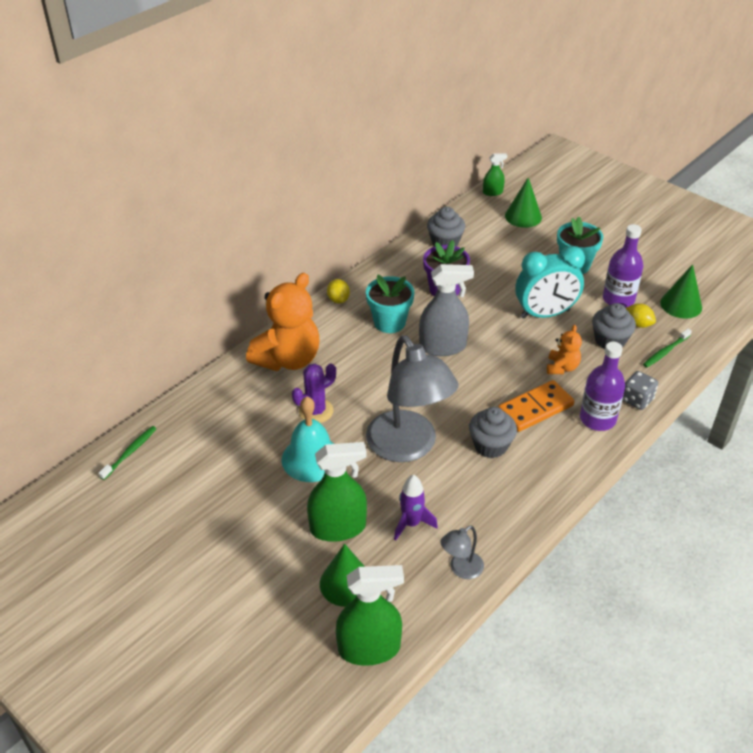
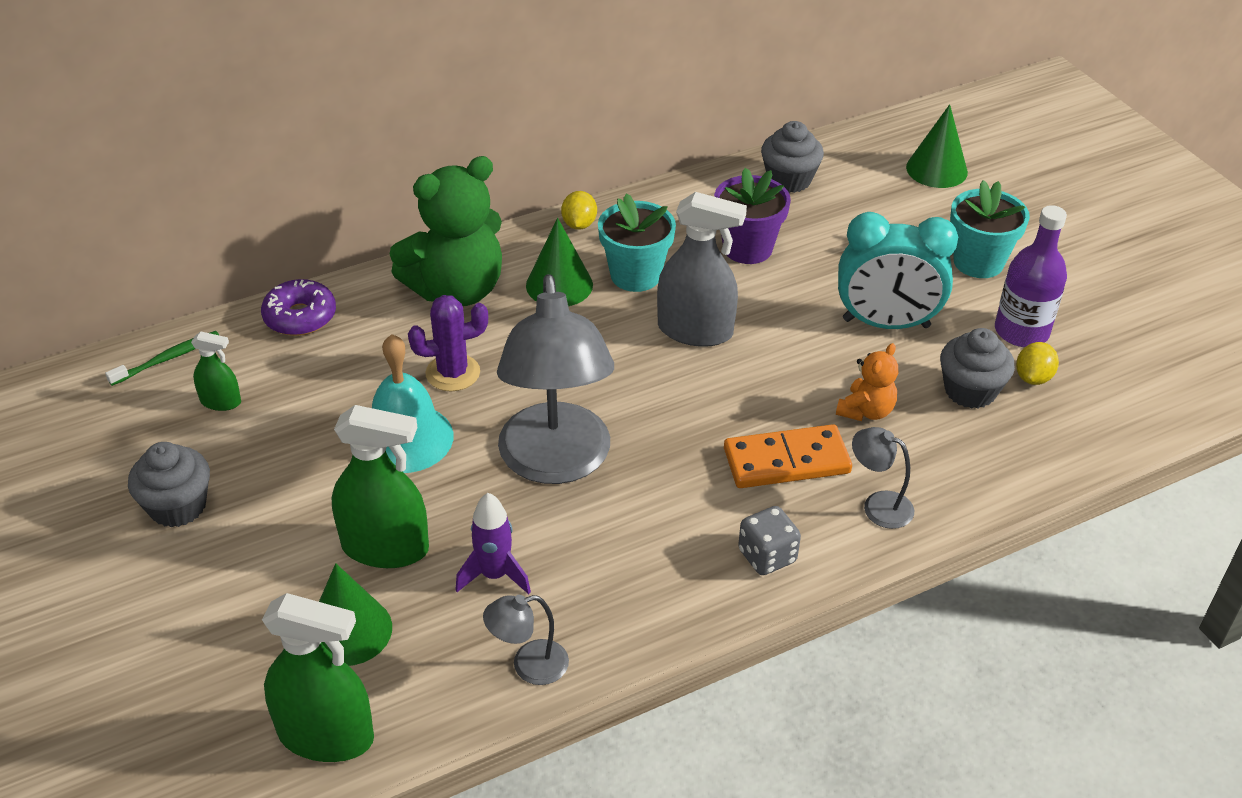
camera: 20 degrees right, 0 degrees up
orange teddy bear [246,273,319,371] -> green teddy bear [390,156,502,306]
grey cupcake [469,407,517,458] -> grey cupcake moved to [128,442,210,527]
green spray bottle [483,153,507,196] -> green spray bottle moved to [191,331,241,411]
purple bottle [580,342,625,431] -> grey lamp [852,427,914,529]
grey dice [623,371,658,410] -> grey dice moved to [738,506,801,575]
yellow lemon [626,303,656,328] -> yellow lemon turned 60 degrees clockwise [1016,342,1059,385]
green toothbrush [643,329,692,368] -> none
green cone [660,264,702,319] -> green cone moved to [526,218,593,306]
none -> purple donut [261,279,336,336]

